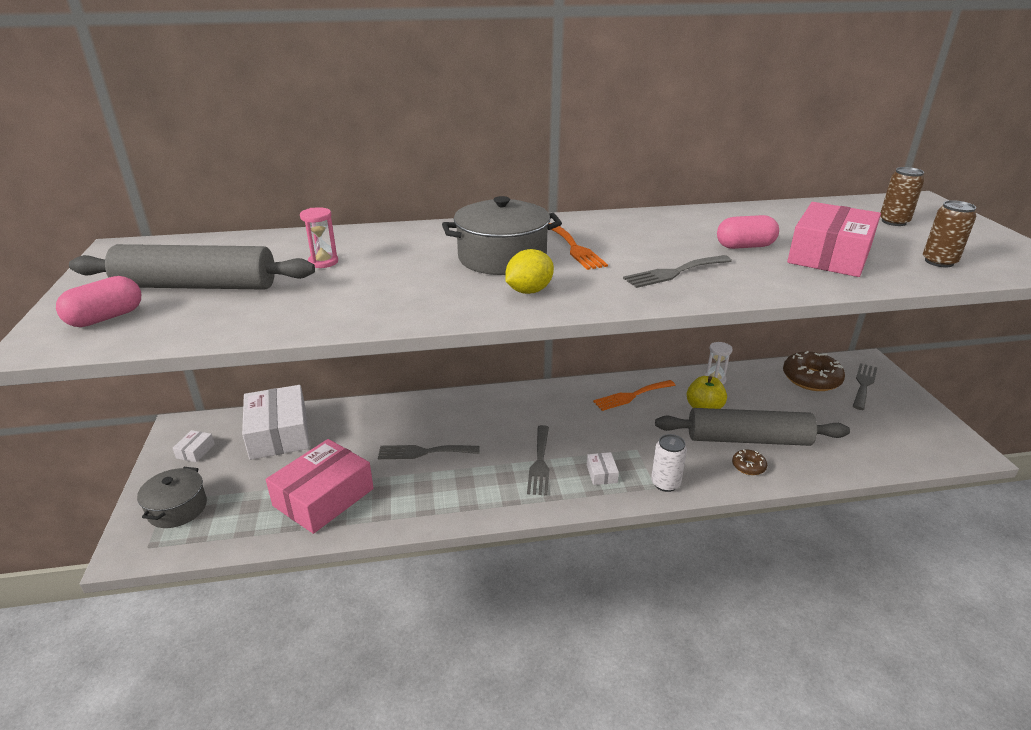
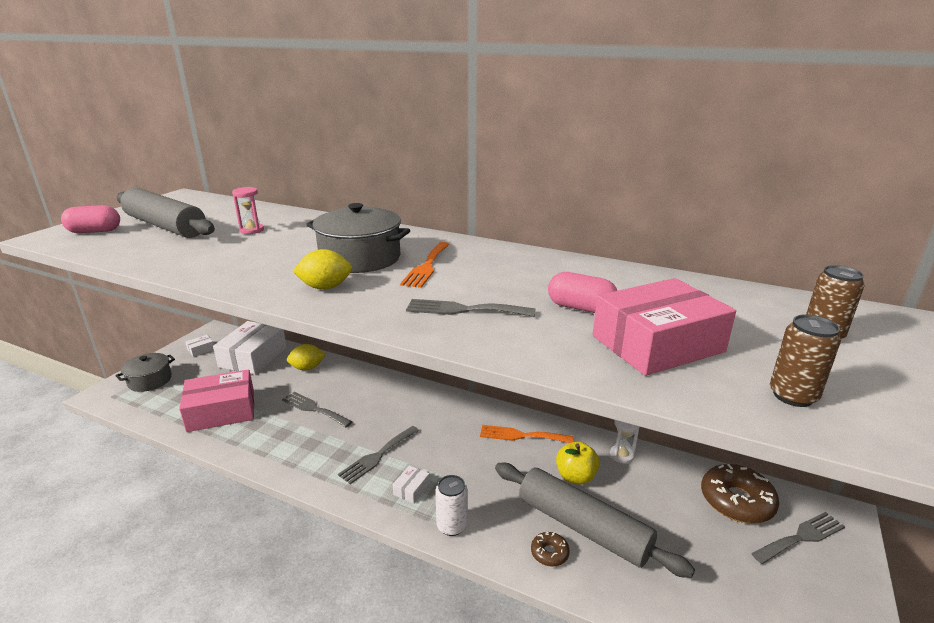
camera: 35 degrees right, 5 degrees down
none -> yellow lemon [287,344,326,370]

